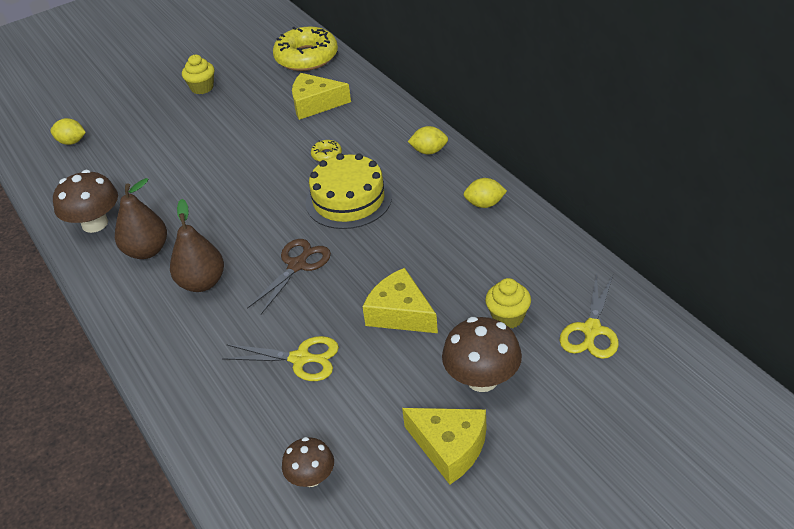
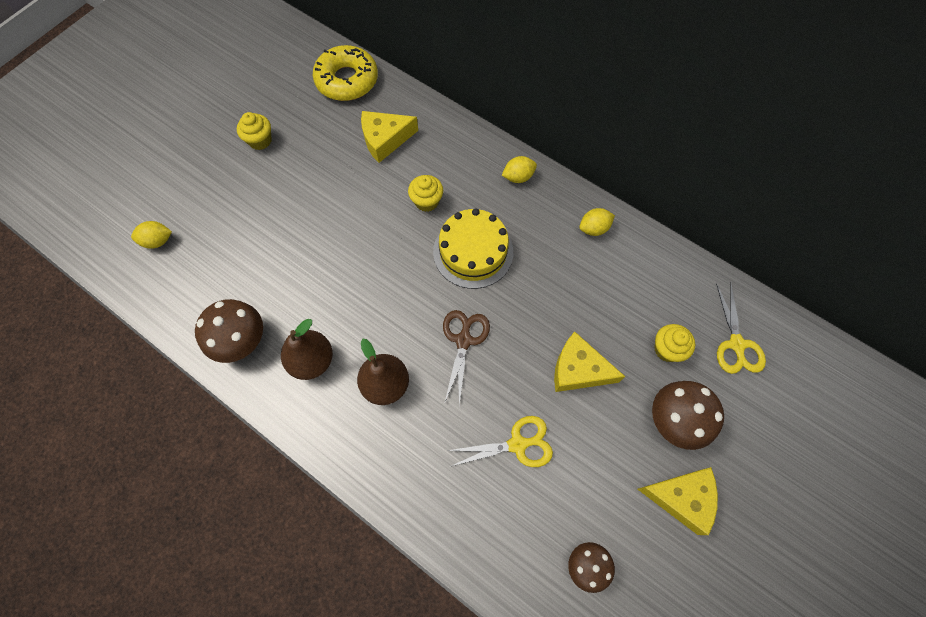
camera: 25 degrees left, 25 degrees up
yellow donut [311,140,342,162] -> yellow cupcake [408,175,443,212]

